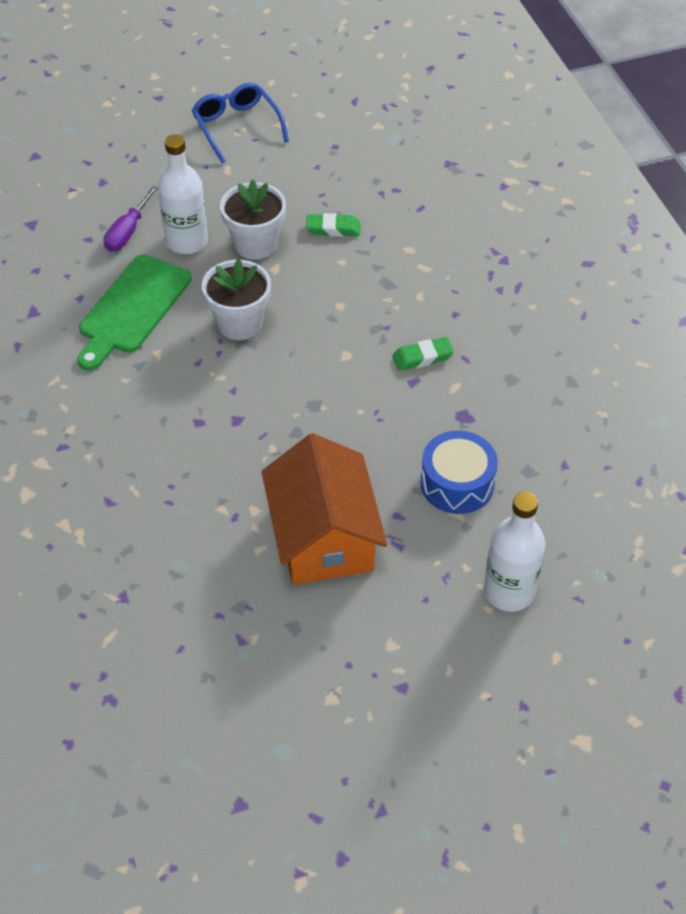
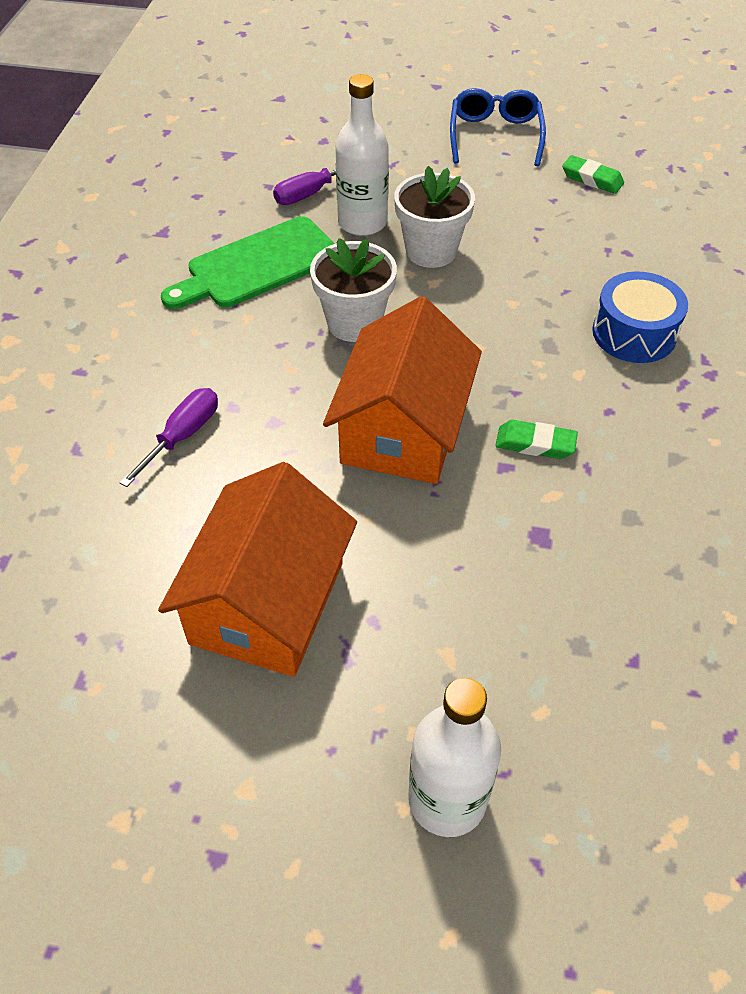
camera: 30 degrees right, 0 degrees up
green eraser [306,213,361,237] -> green eraser moved to [562,155,624,194]
blue drum [420,431,498,514] -> blue drum moved to [592,271,688,363]
none -> purple screwdriver [120,388,218,487]
none -> orange house [323,296,482,484]

